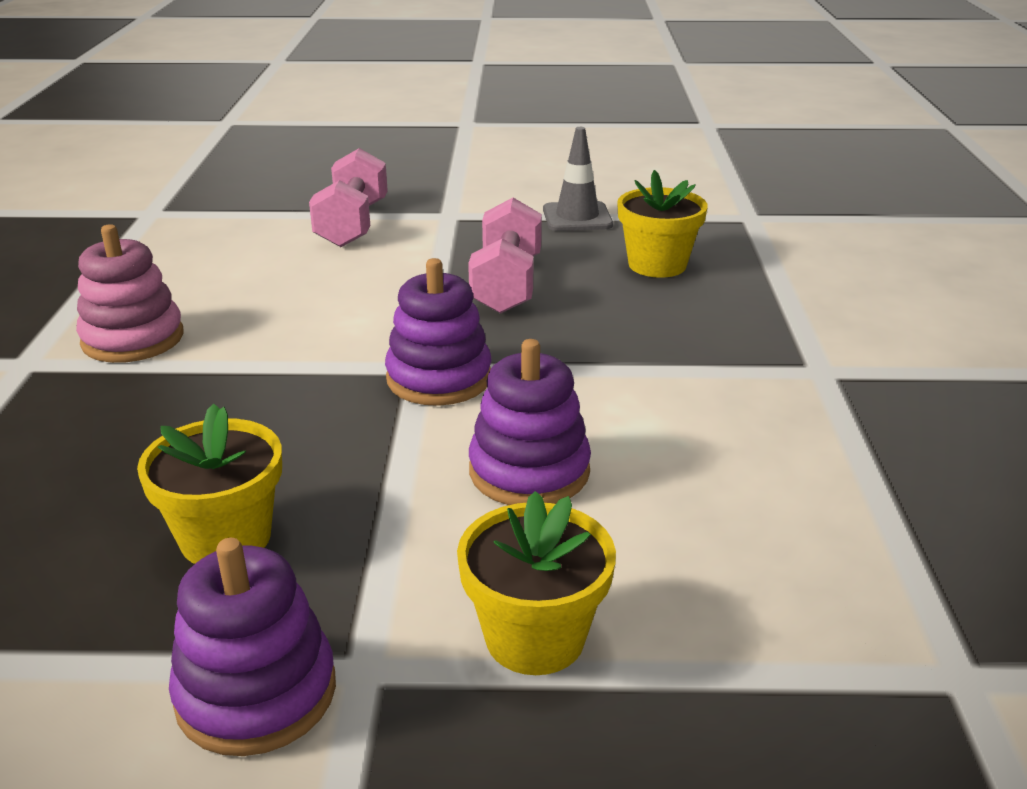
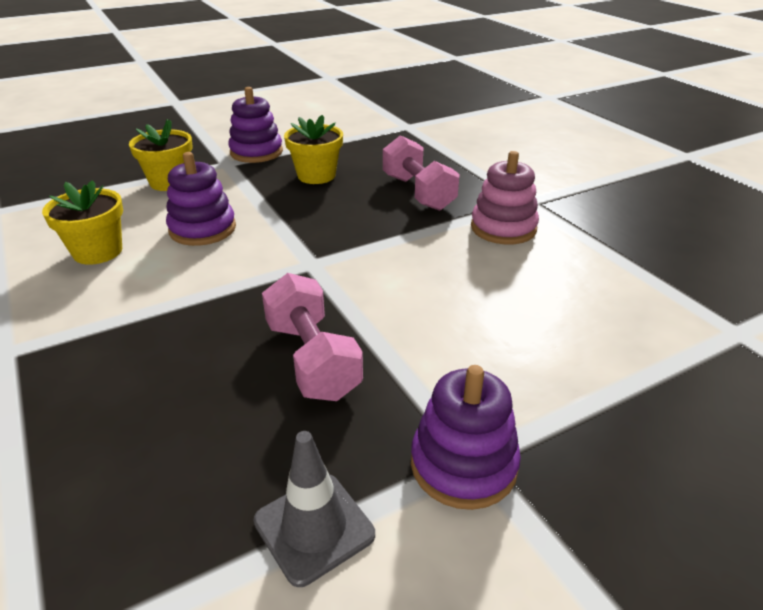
camera: 150 degrees right, 5 degrees up
pink dumbbell [309,148,388,247] -> pink dumbbell moved to [383,135,460,211]
purple stacking toy [385,258,492,406] -> purple stacking toy moved to [411,365,521,510]
yellow flower pot [617,170,708,278] -> yellow flower pot moved to [42,180,123,265]

